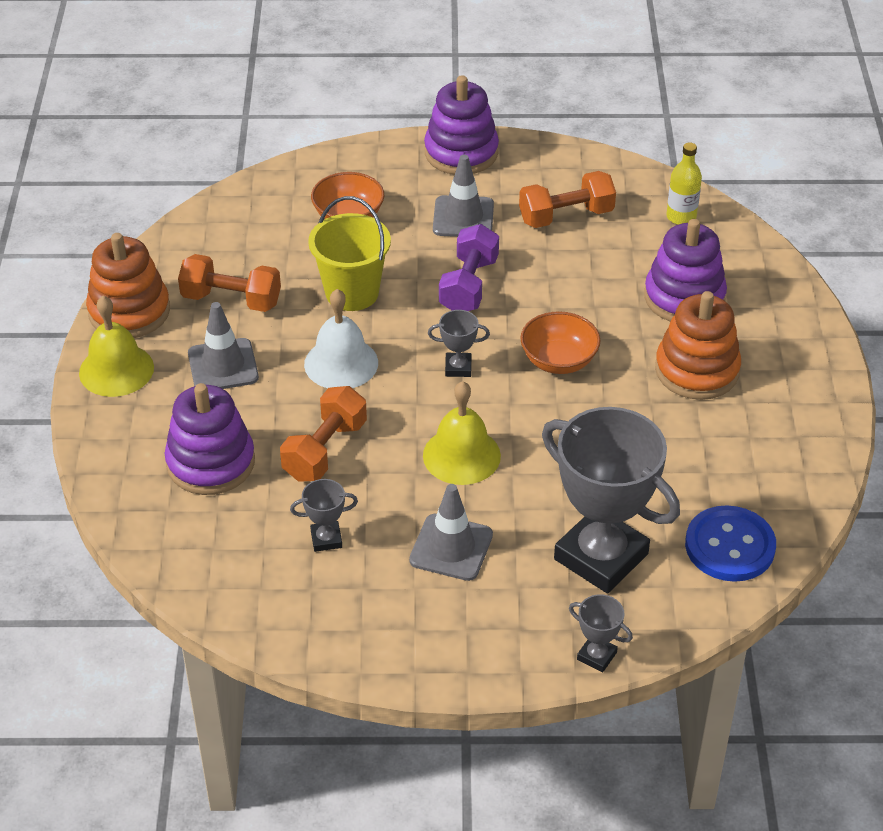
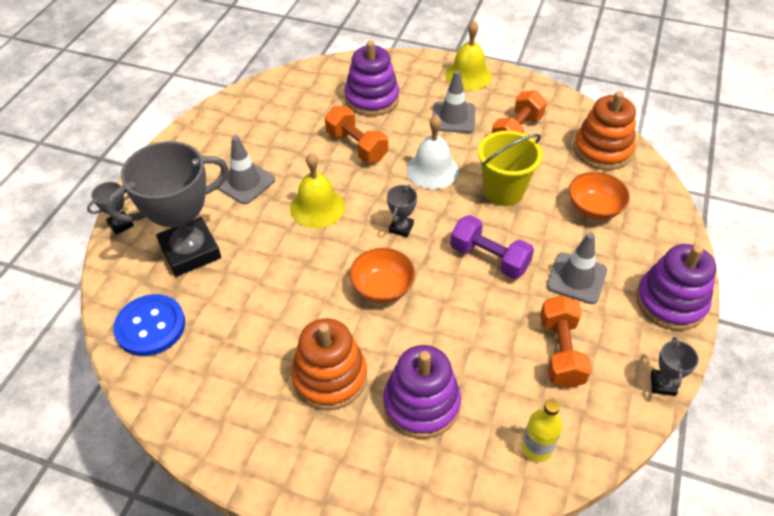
camera: 110 degrees right, 5 degrees up
orange stacking toy [86,233,170,338] -> orange stacking toy moved to [573,91,636,170]
grey trophy [290,479,358,552] -> grey trophy moved to [651,337,699,396]

